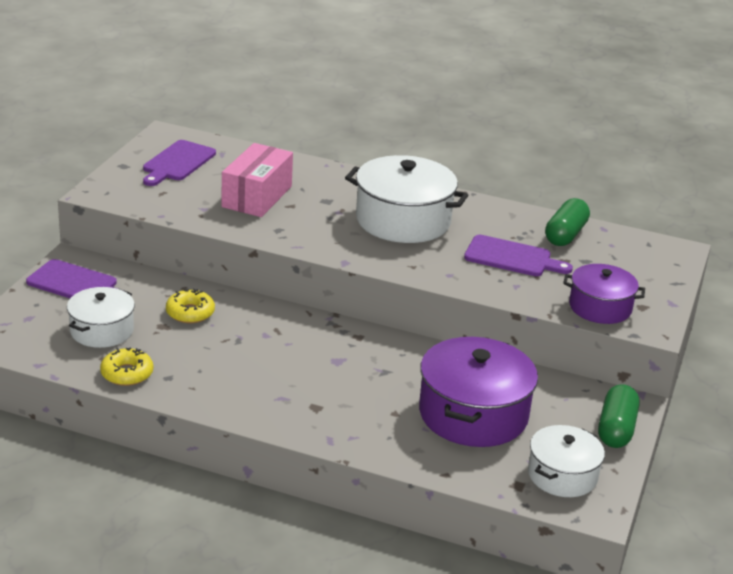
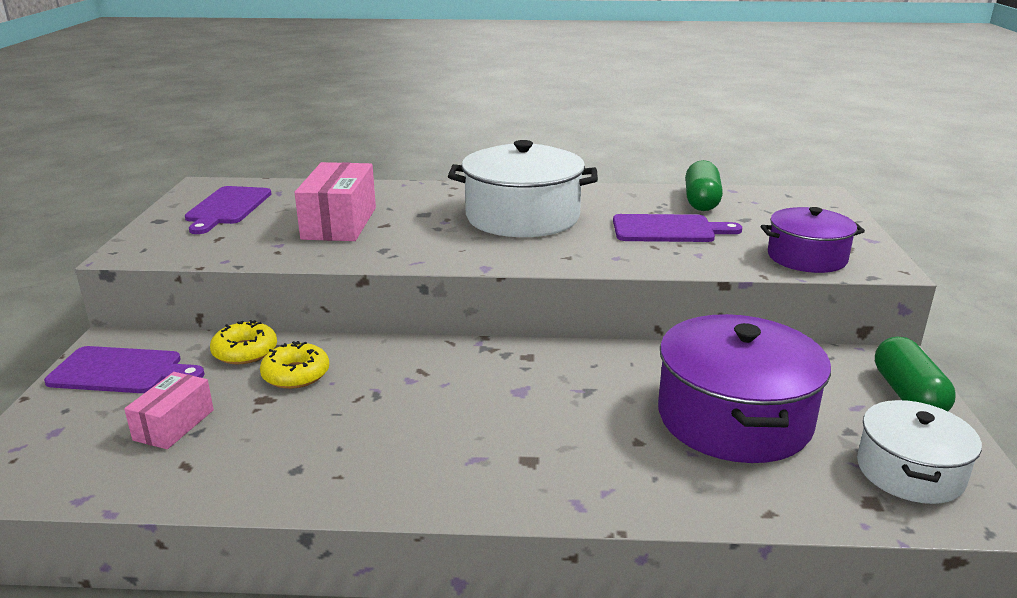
camera: 15 degrees left, 5 degrees down
white pot [67,287,135,348] -> pink box [124,372,214,449]
yellow donut [100,347,153,386] -> yellow donut moved to [210,320,277,364]

